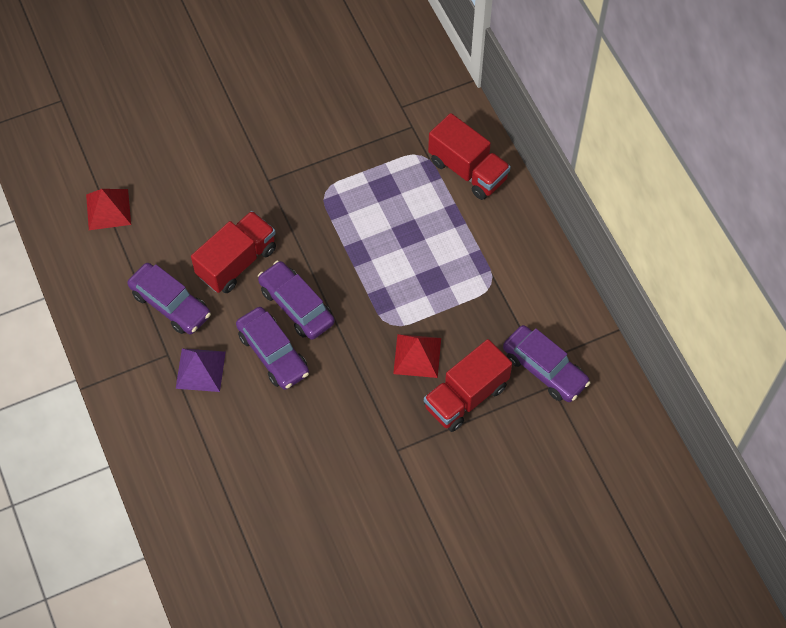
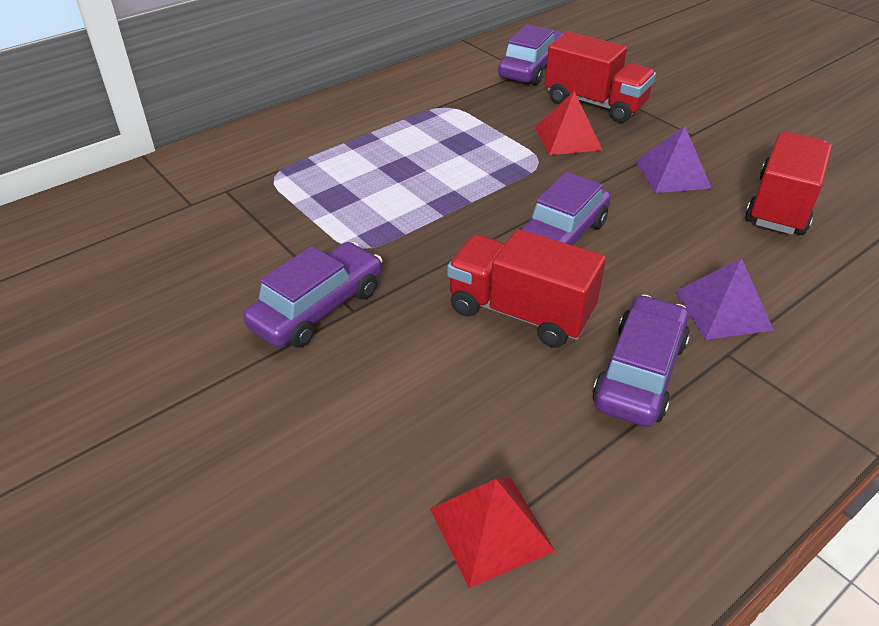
camera: 105 degrees left, 20 degrees down
purple car [236,307,309,390] -> purple car moved to [243,242,382,348]
red truck [428,113,511,200] -> red truck moved to [745,132,832,235]
none -> purple pyramid [636,126,712,193]

